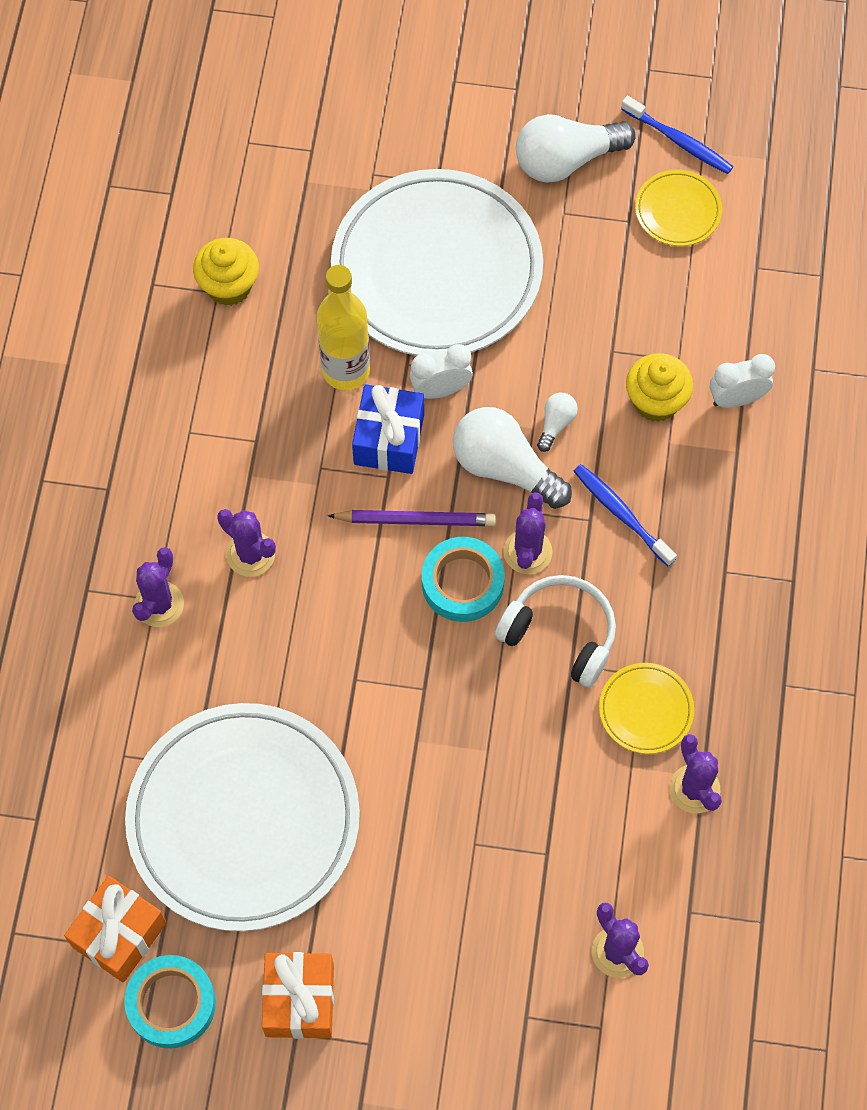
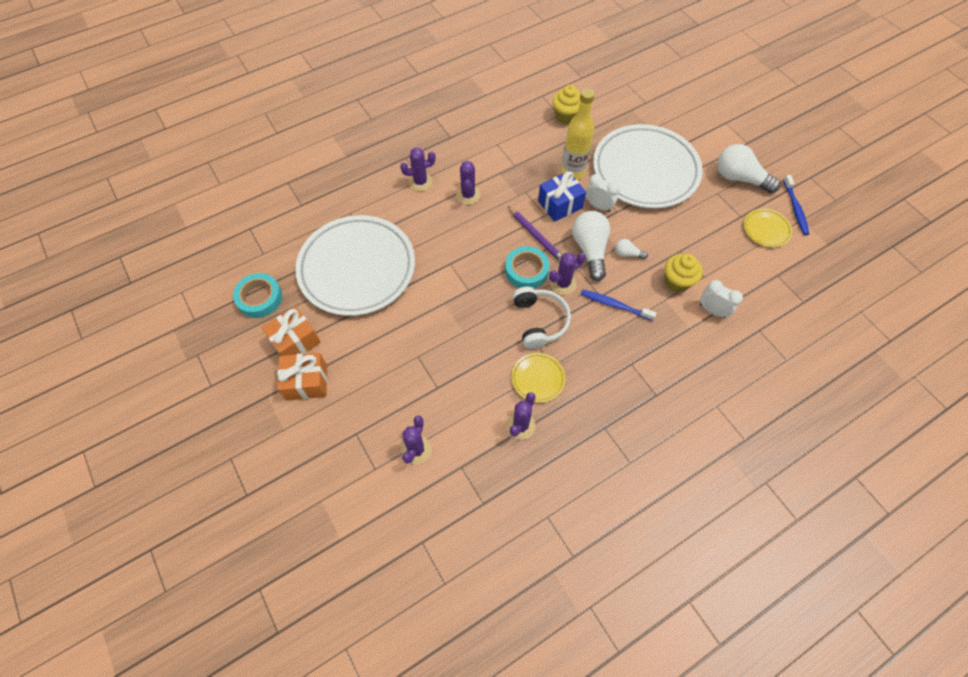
camera: 50 degrees right, 5 degrees down
orange gift [64,876,167,982] -> orange gift moved to [277,352,327,401]
white light bulb [537,393,578,452] -> white light bulb turned 150 degrees counterclockwise [615,239,648,259]
blue toothbrush [573,464,677,566] -> blue toothbrush turned 75 degrees counterclockwise [581,290,657,321]

